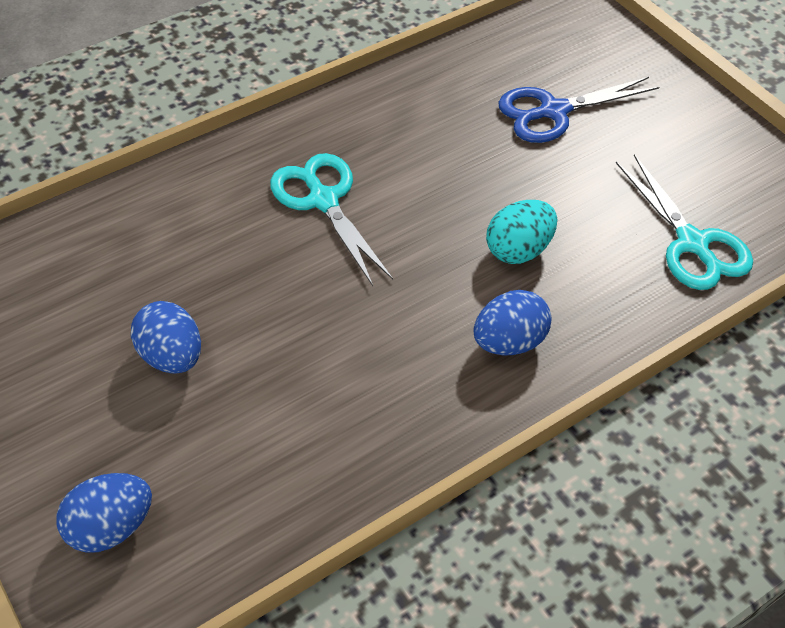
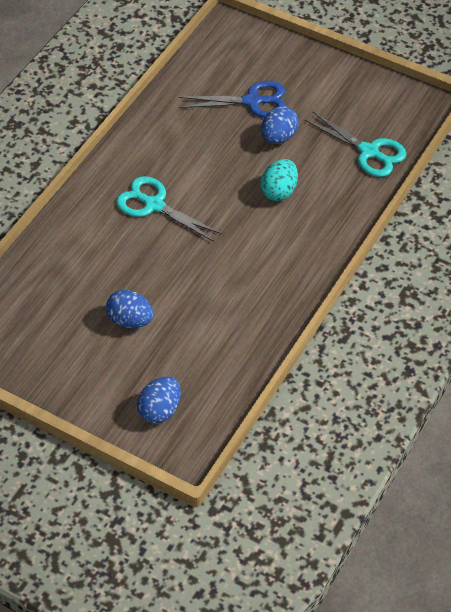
camera: 25 degrees left, 0 degrees up
blue egg [474,290,551,355] -> blue egg moved to [261,106,299,144]
blue scissors [498,77,659,143] -> blue scissors turned 135 degrees counterclockwise [179,81,286,118]

